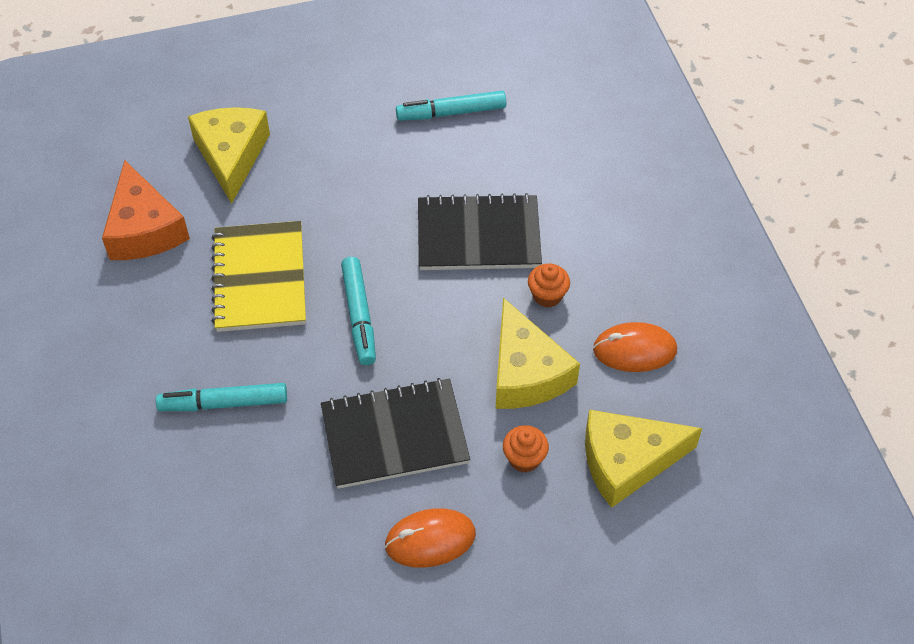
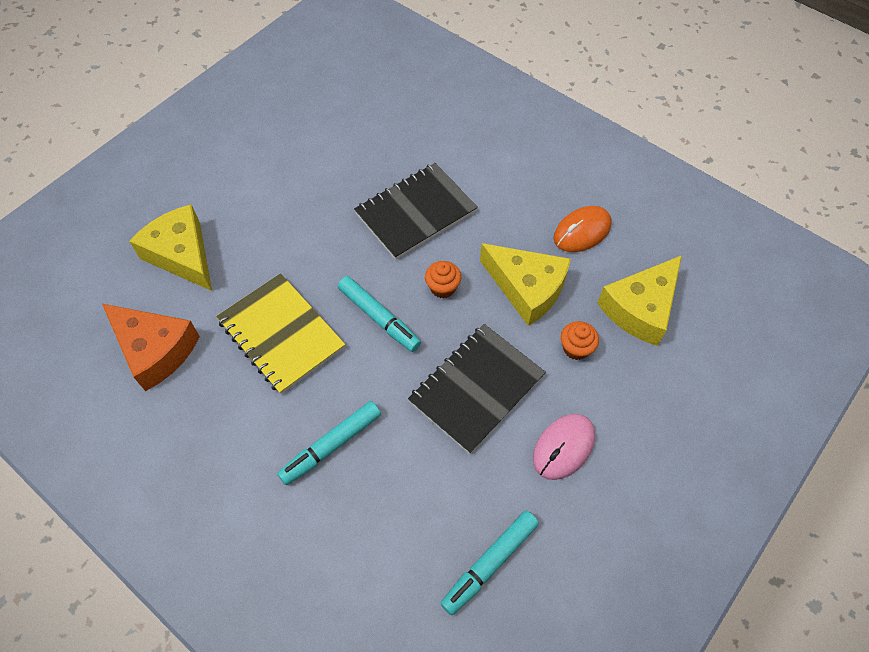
camera: 35 degrees left, 5 degrees up
orange mouse [385,508,476,568] -> pink mouse [533,414,595,480]
turquoise marker [396,91,506,121] -> turquoise marker moved to [441,511,539,615]
orange cupcake [528,263,570,308] -> orange cupcake moved to [425,261,461,299]

